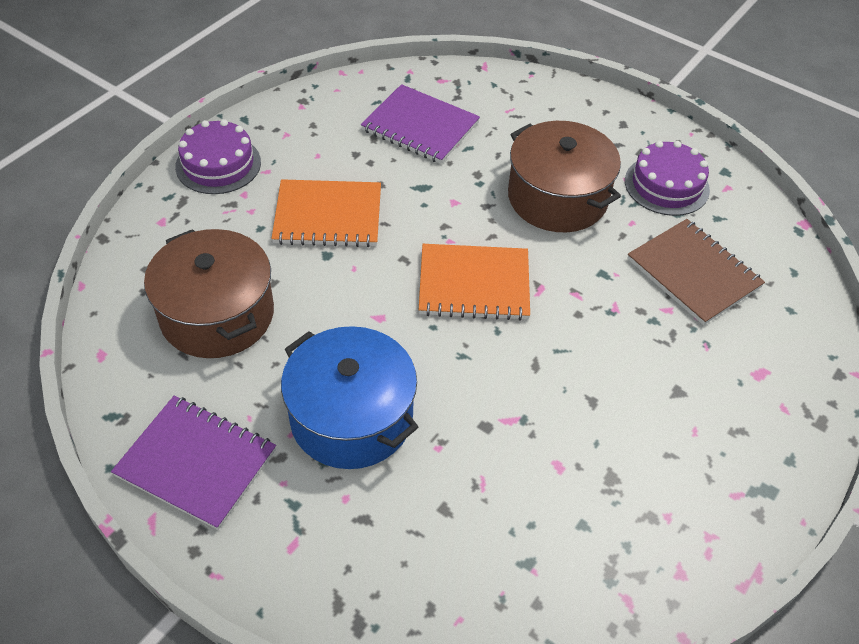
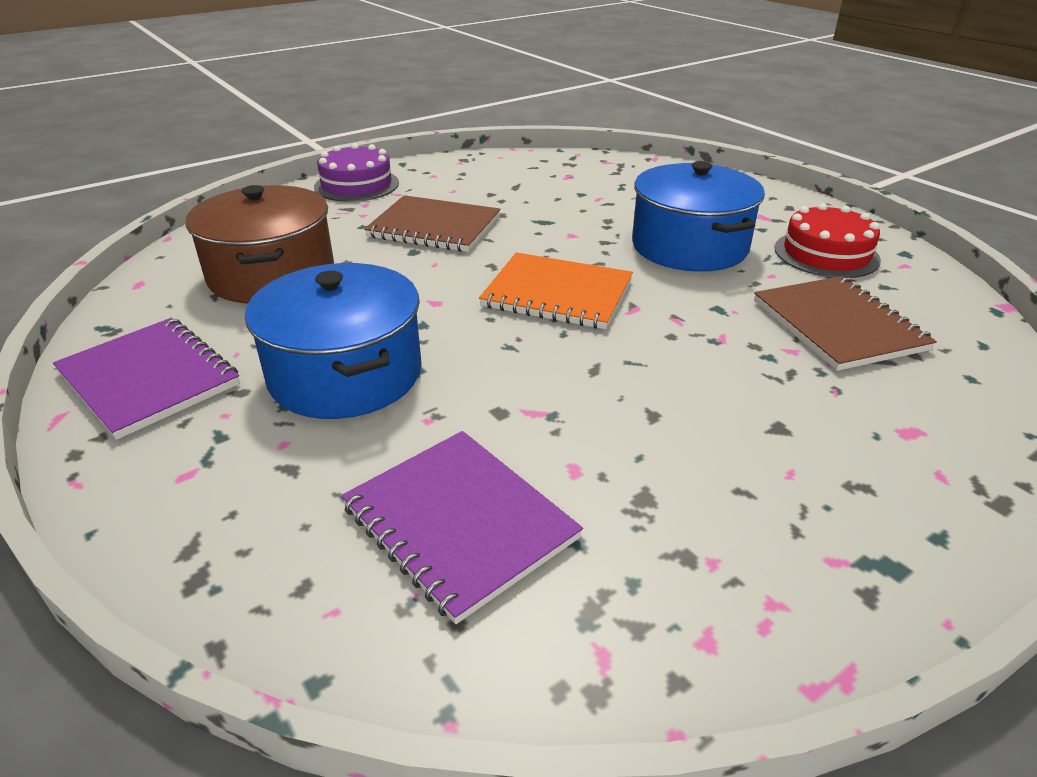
camera: 20 degrees right, 15 degrees down
orange notebook [272,179,381,247] -> brown notebook [364,195,500,252]
purple notebook [361,84,480,164] -> purple notebook moved to [341,431,583,624]
brown pot [508,121,621,232] -> blue pot [632,161,765,272]
purple cake [625,141,710,216] -> red cake [775,203,881,278]

